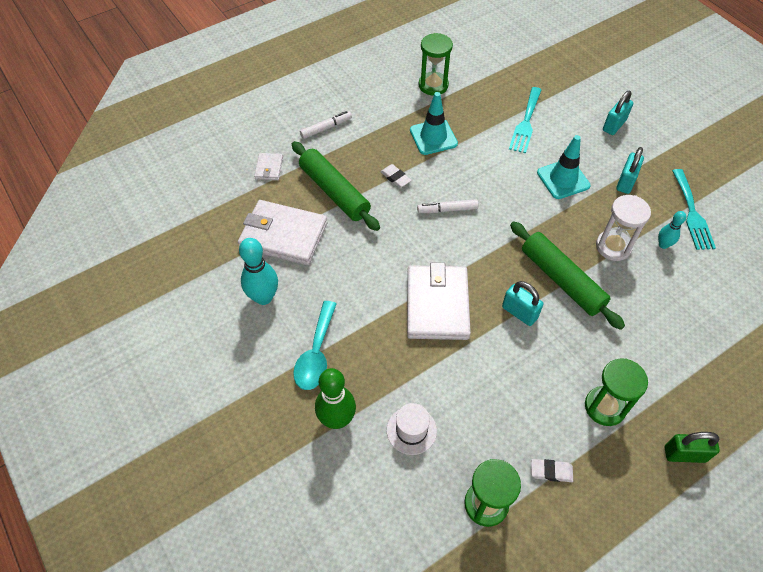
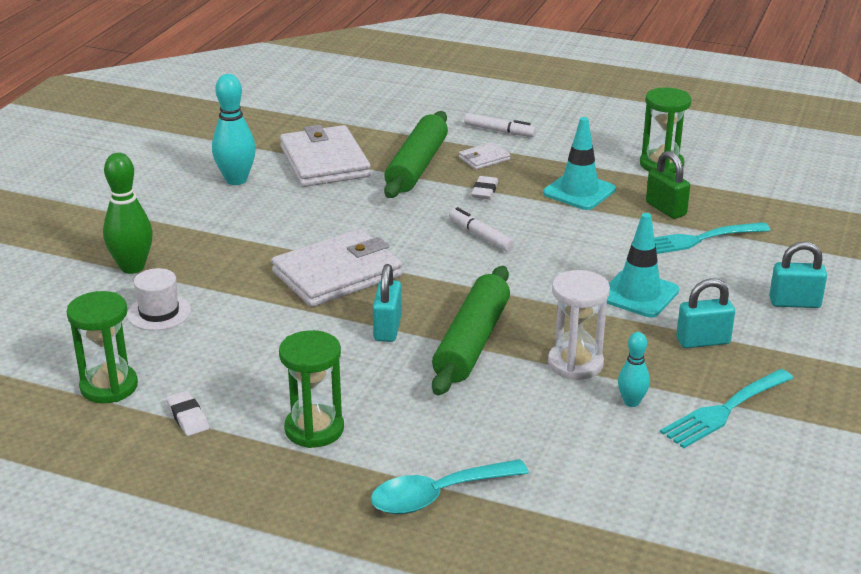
camera: 55 degrees right, 25 degrees down
white wallet [254,153,283,180] -> white wallet moved to [459,142,510,170]
turquoise spoon [293,301,337,390] -> turquoise spoon moved to [371,459,529,514]
green padlock [665,432,720,463] -> green padlock moved to [646,151,690,219]

